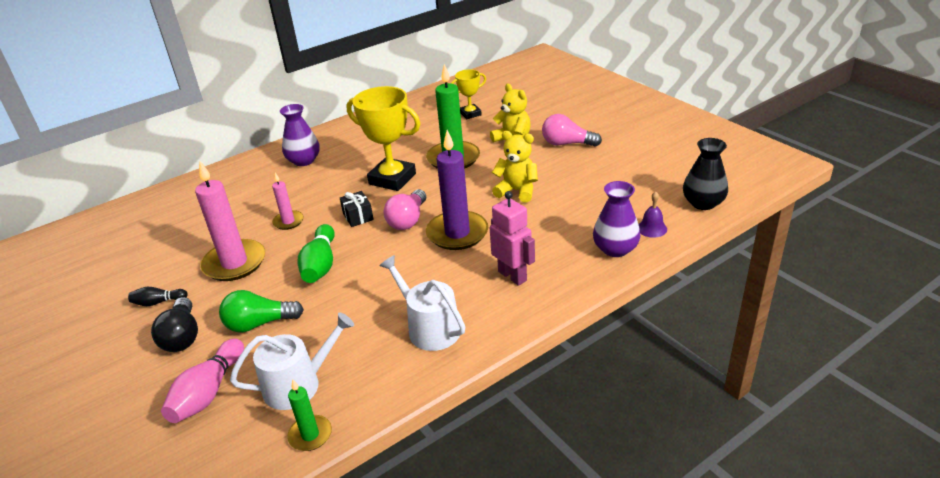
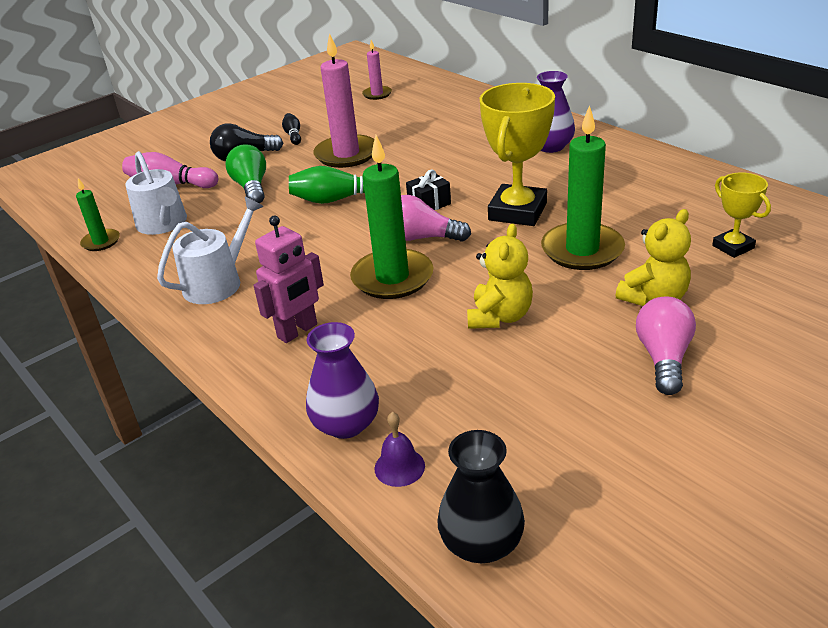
camera: 85 degrees right, 0 degrees up
pink candle [272,173,304,230] -> pink candle moved to [362,40,392,100]
purple candle [426,130,488,250] -> green candle [350,135,433,299]

